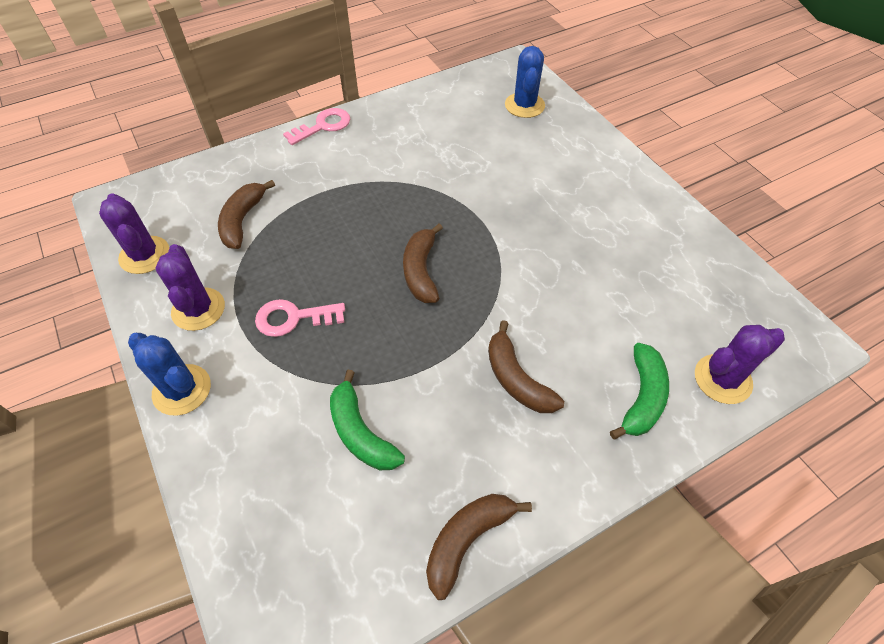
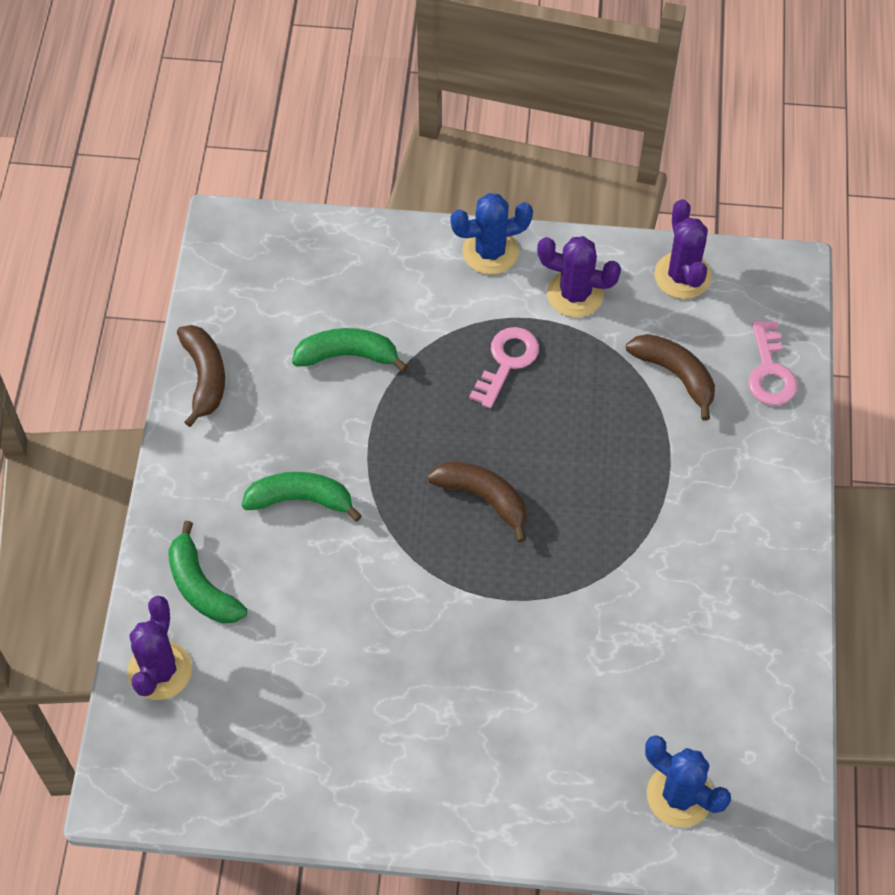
camera: 125 degrees right, 5 degrees up
purple cactus [99,193,169,274] -> purple cactus turned 75 degrees clockwise [654,199,712,299]
pink key [283,108,350,145] -> pink key moved to [748,320,798,405]
brown banana [488,320,564,413] -> green banana [242,472,362,522]

